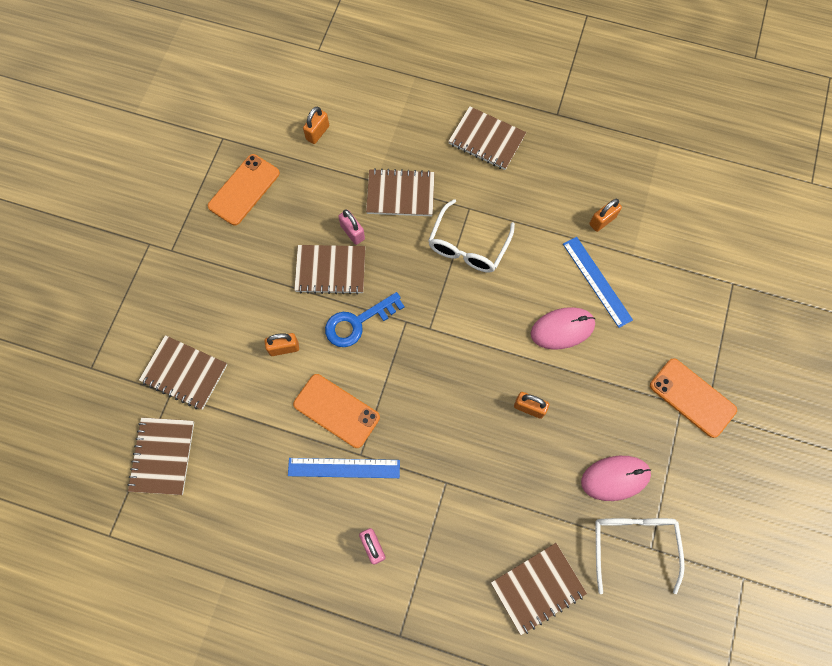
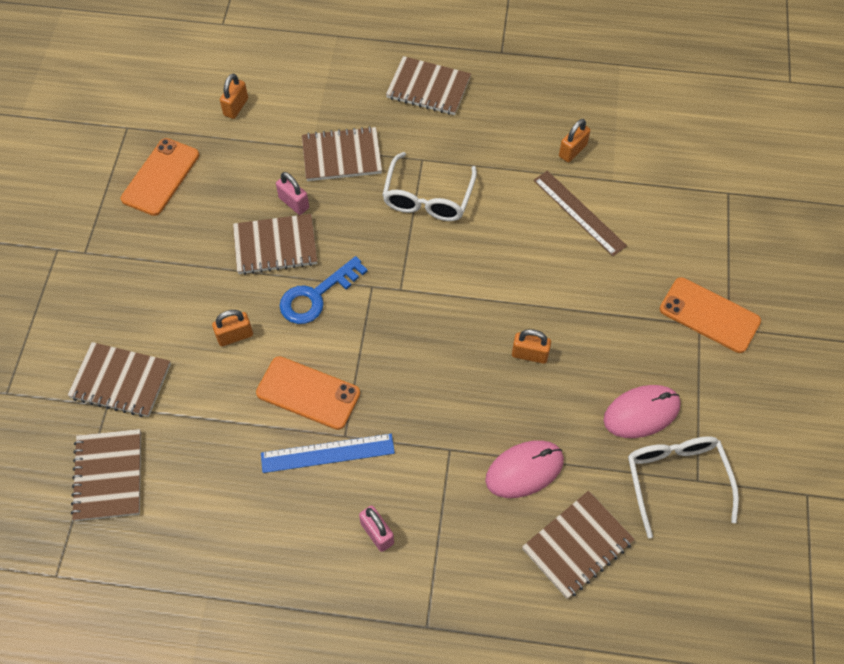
camera: 10 degrees left, 10 degrees down
pink mouse [531,307,595,350] -> pink mouse moved to [485,440,564,498]
blue ruler [563,237,633,328] -> brown ruler [534,171,627,256]

